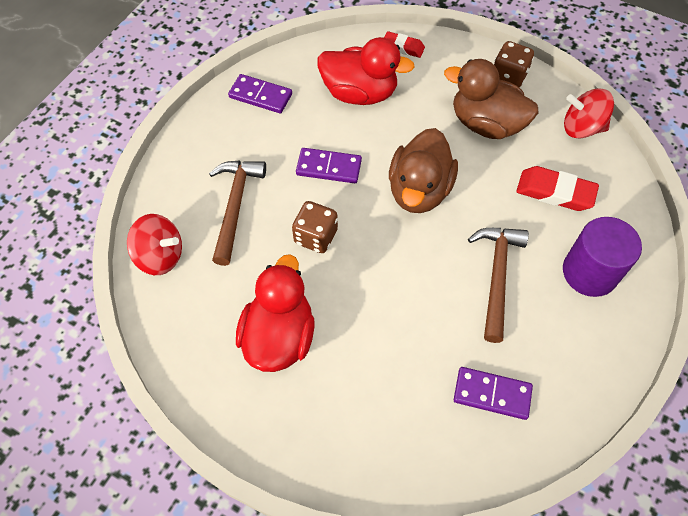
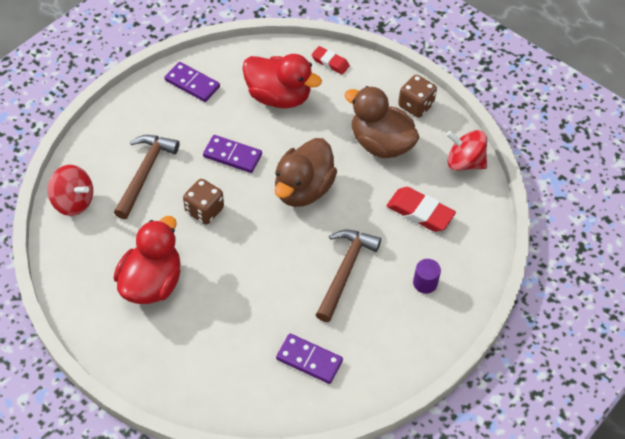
camera: 10 degrees right, 5 degrees down
purple cylinder [563,217,642,297] -> purple cylinder [413,259,441,294], size x0.51

